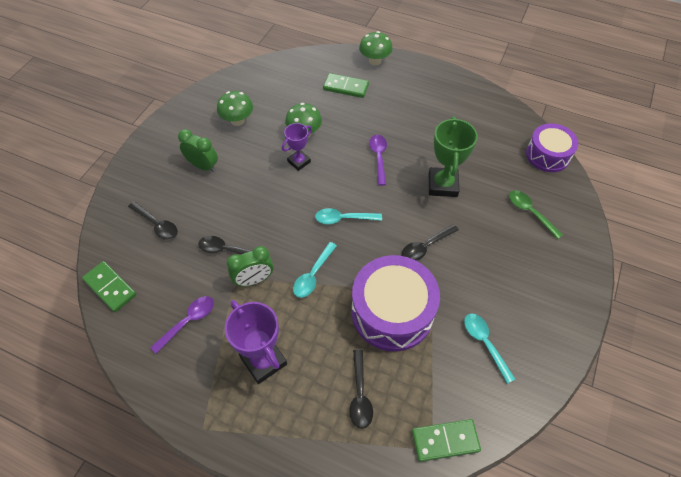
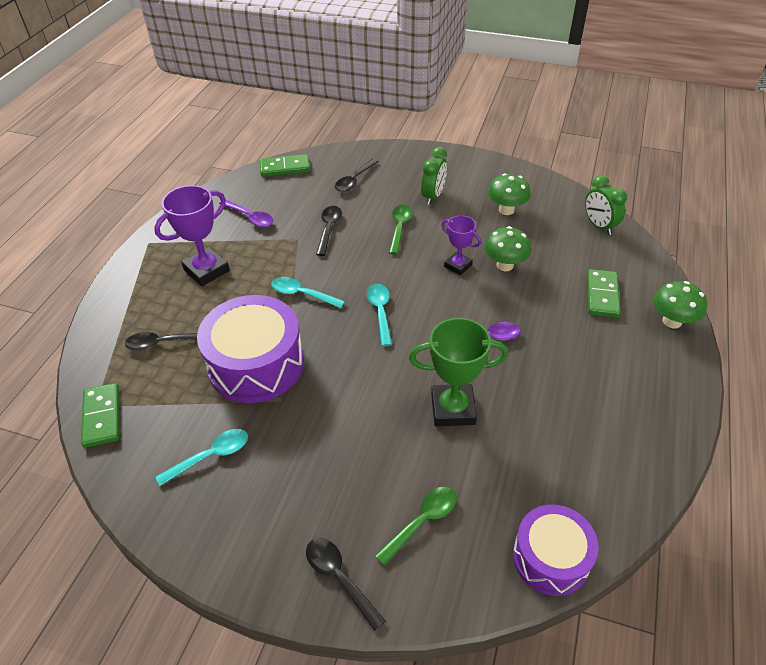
camera: 85 degrees right, 10 degrees down
green domino [82,261,136,312] -> green domino turned 45 degrees clockwise [260,154,310,177]
green clock [227,246,274,286] -> green clock moved to [585,175,627,235]
black spoon [402,224,459,261] -> black spoon moved to [306,538,386,631]
none -> green spoon [389,204,413,255]

